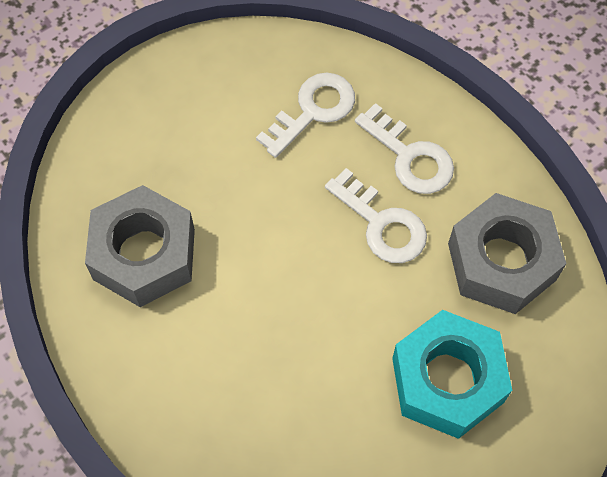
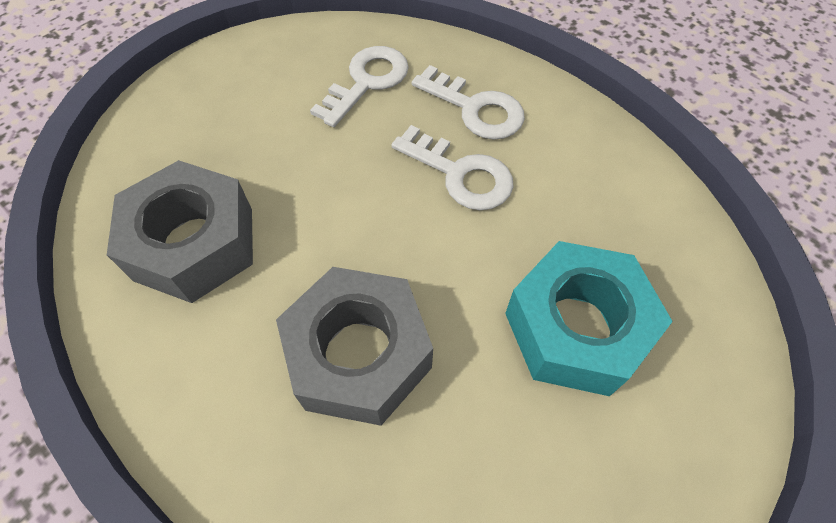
camera: 10 degrees left, 5 degrees down
grey nut [448,193,567,314] -> grey nut moved to [276,267,433,426]

